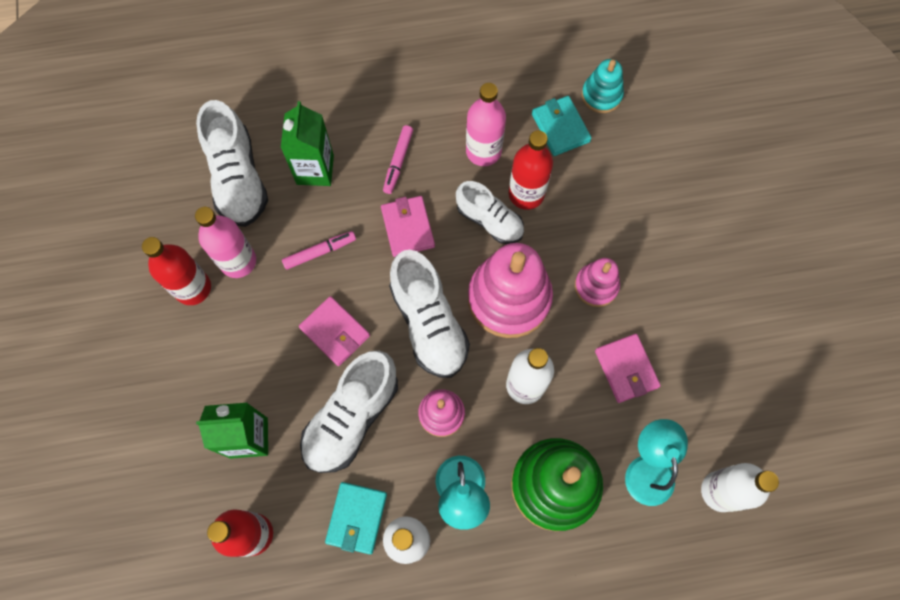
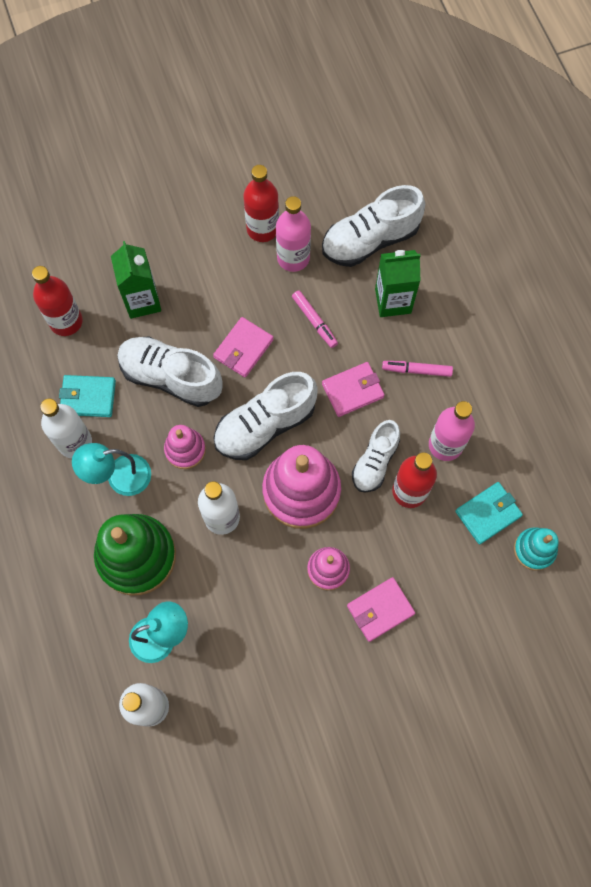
camera: 80 degrees right, 0 degrees up
pink wallet [595,334,661,403] -> pink wallet moved to [347,577,415,642]

